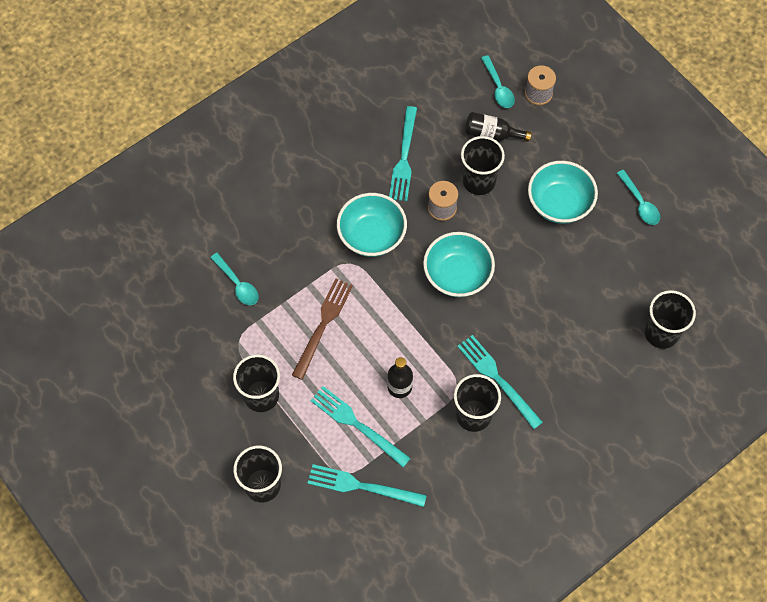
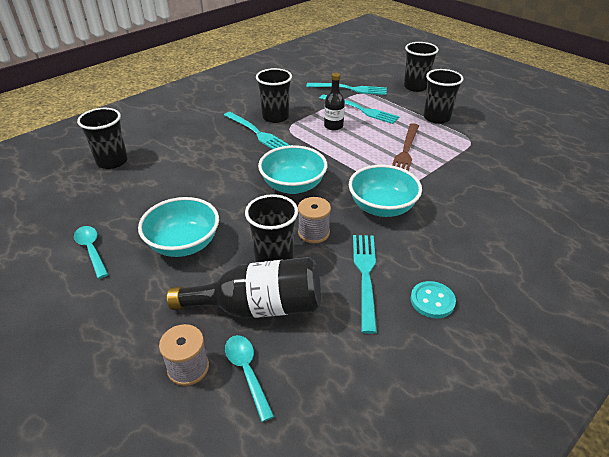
camera: 175 degrees right, 25 degrees down
turquoise spoon [210,253,258,305] -> none
black bottle [465,112,532,141] -> black bottle [167,257,321,318], size x1.75
none -> turquoise button [411,281,456,318]

